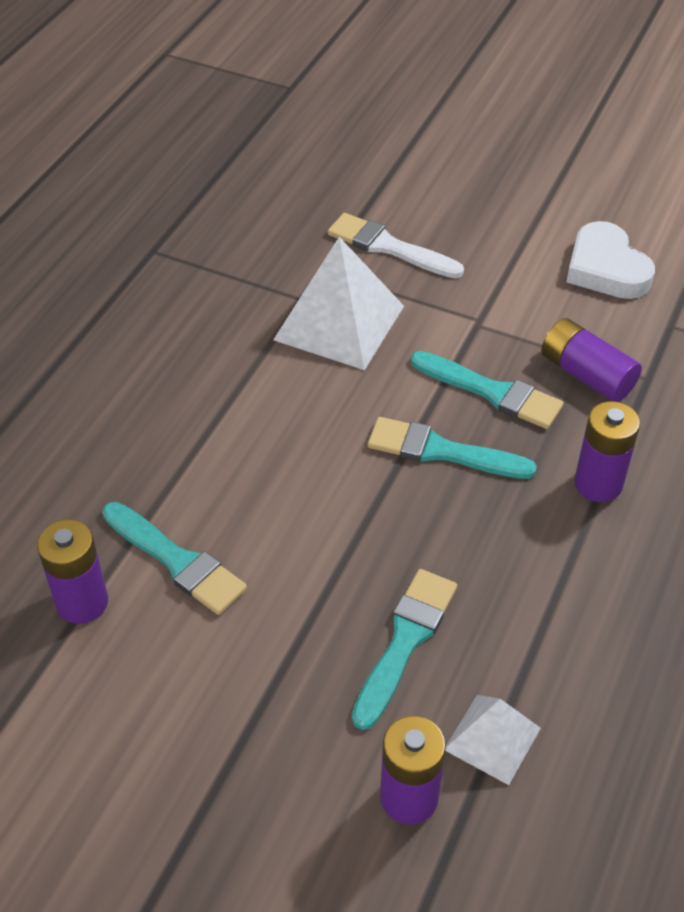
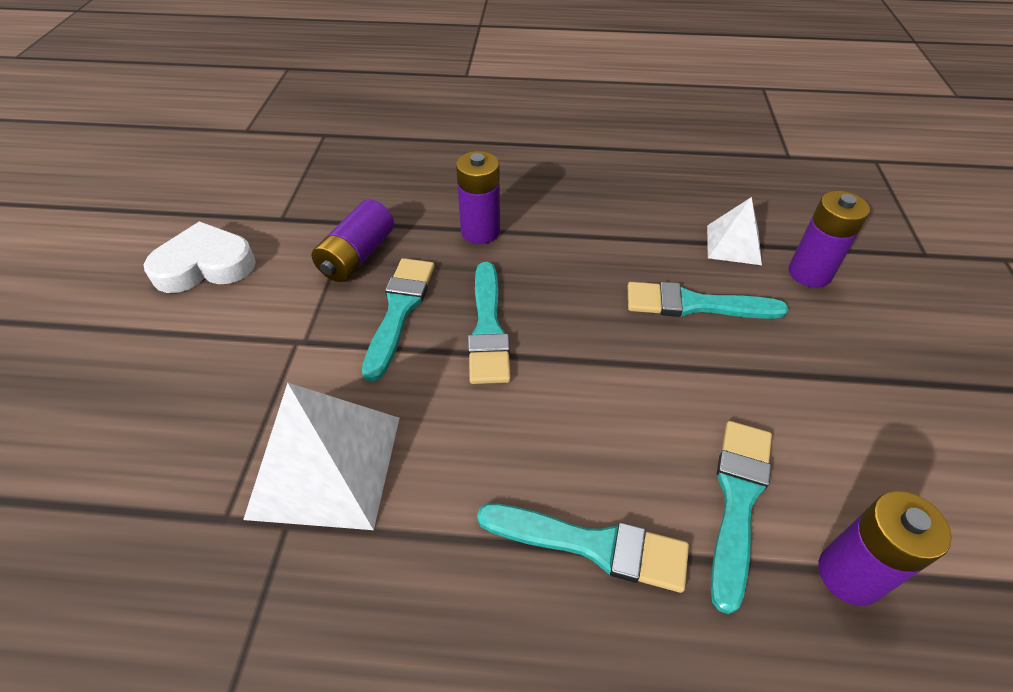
camera: 110 degrees left, 0 degrees up
white brush [328,213,464,278] -> none
white heart [566,221,655,299] -> white heart turned 150 degrees counterclockwise [144,222,256,293]
none -> turquoise brush [477,503,689,593]

